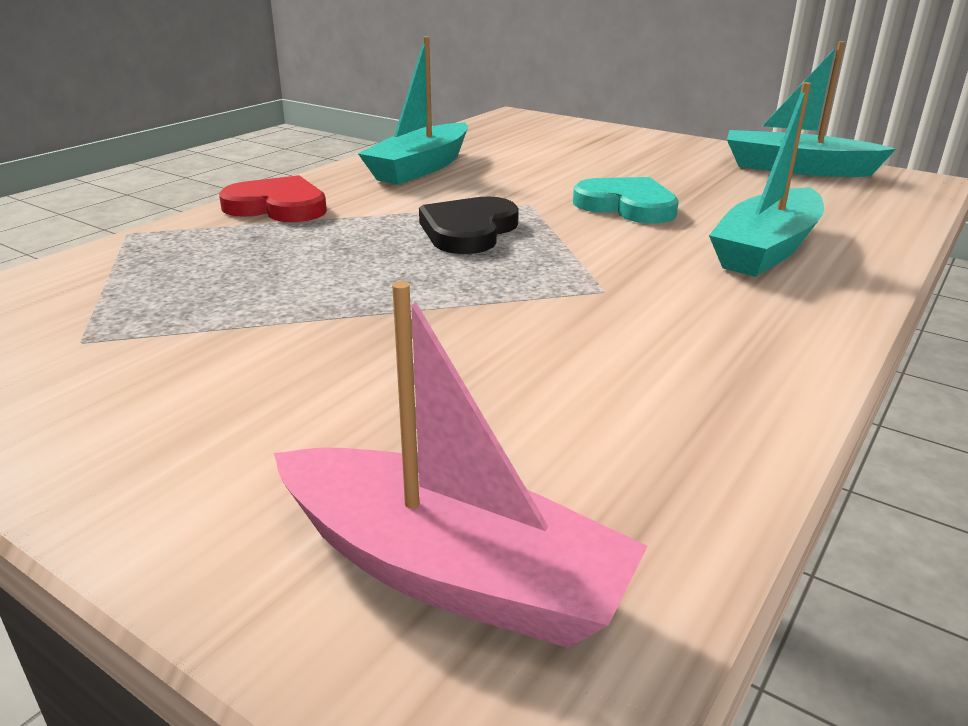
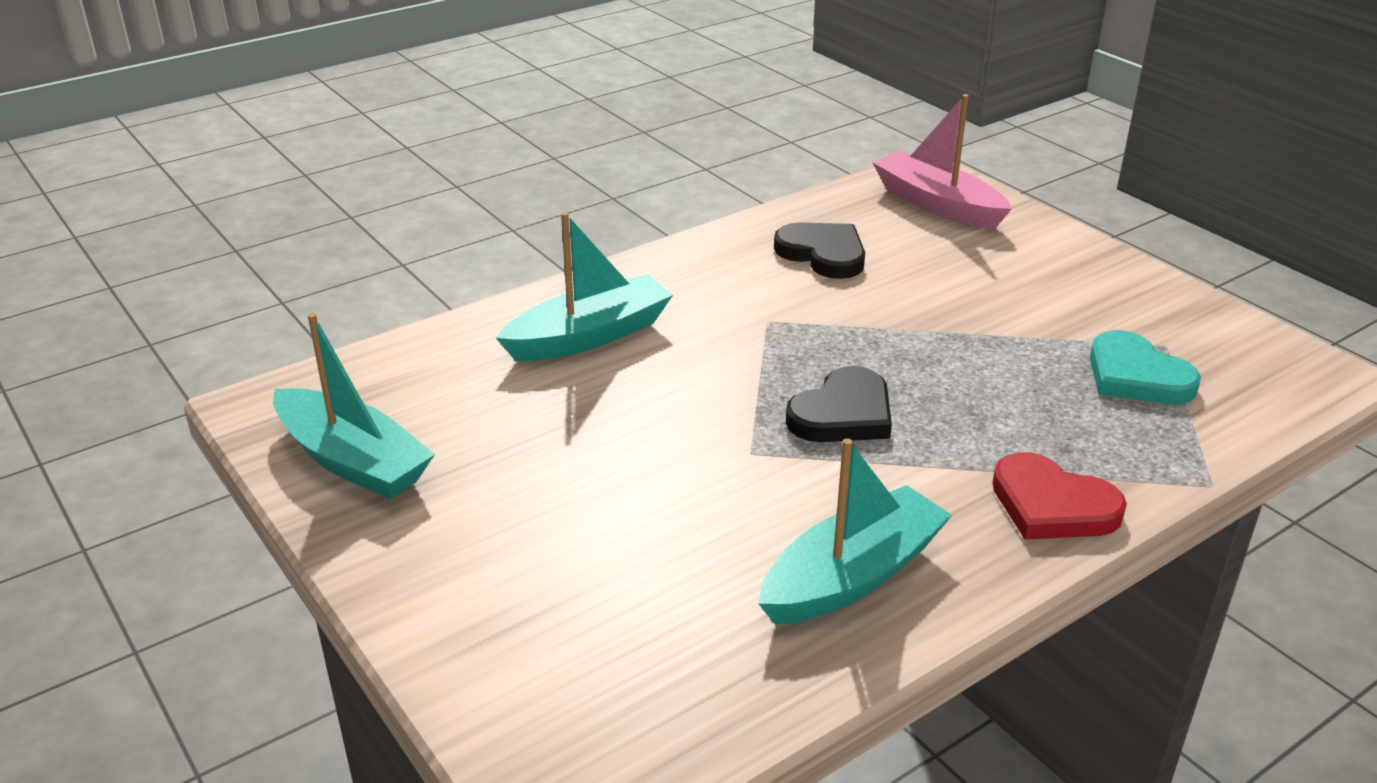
camera: 160 degrees left, 5 degrees up
turquoise heart [573,177,679,224] -> turquoise heart moved to [1090,330,1201,404]
none -> black heart [774,222,865,279]

